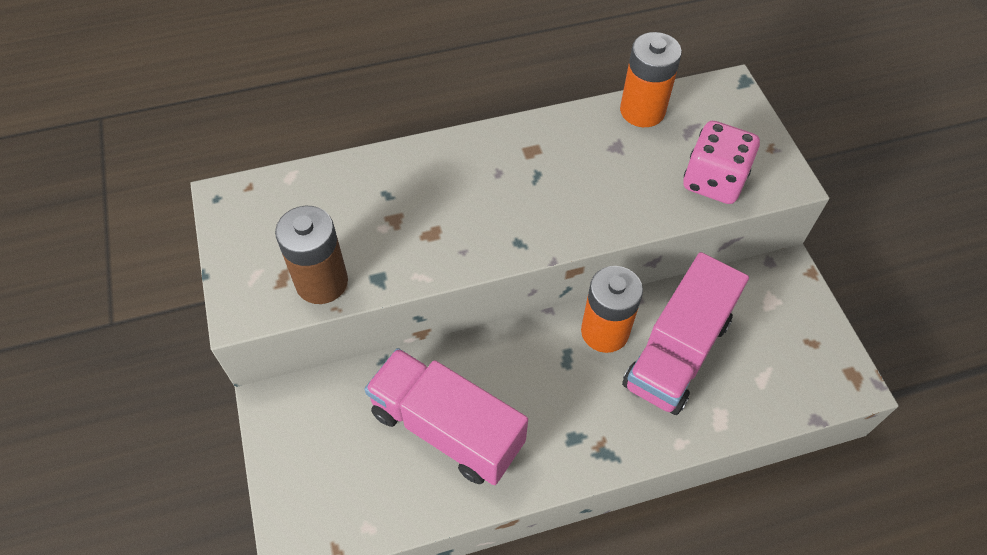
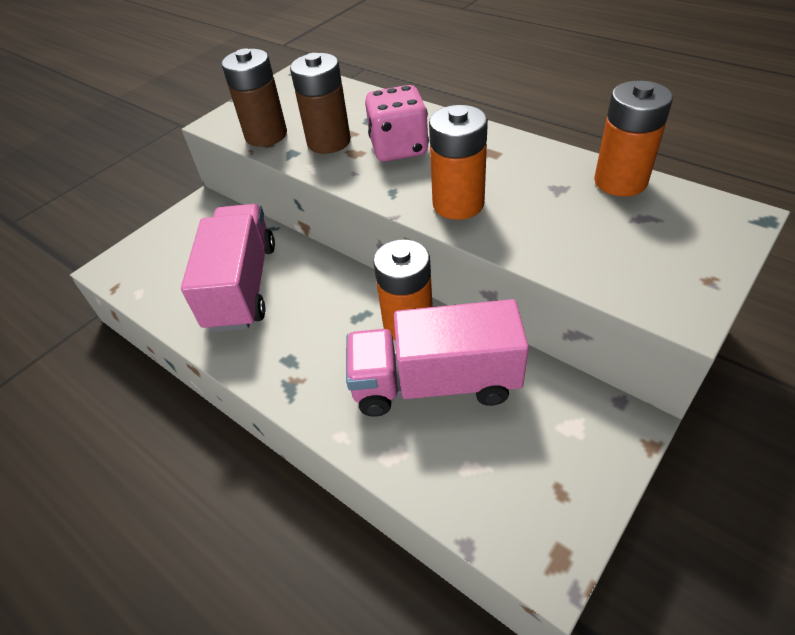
camera: 60 degrees right, 10 degrees down
pink dice [683,121,760,204] -> pink dice moved to [365,85,429,162]
none -> brown battery [290,53,351,154]
none -> orange battery [429,105,488,220]

